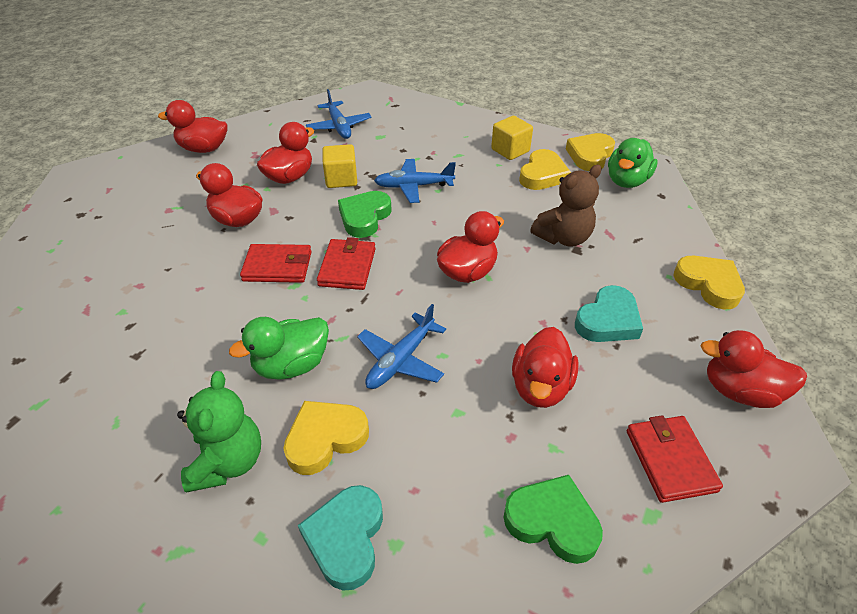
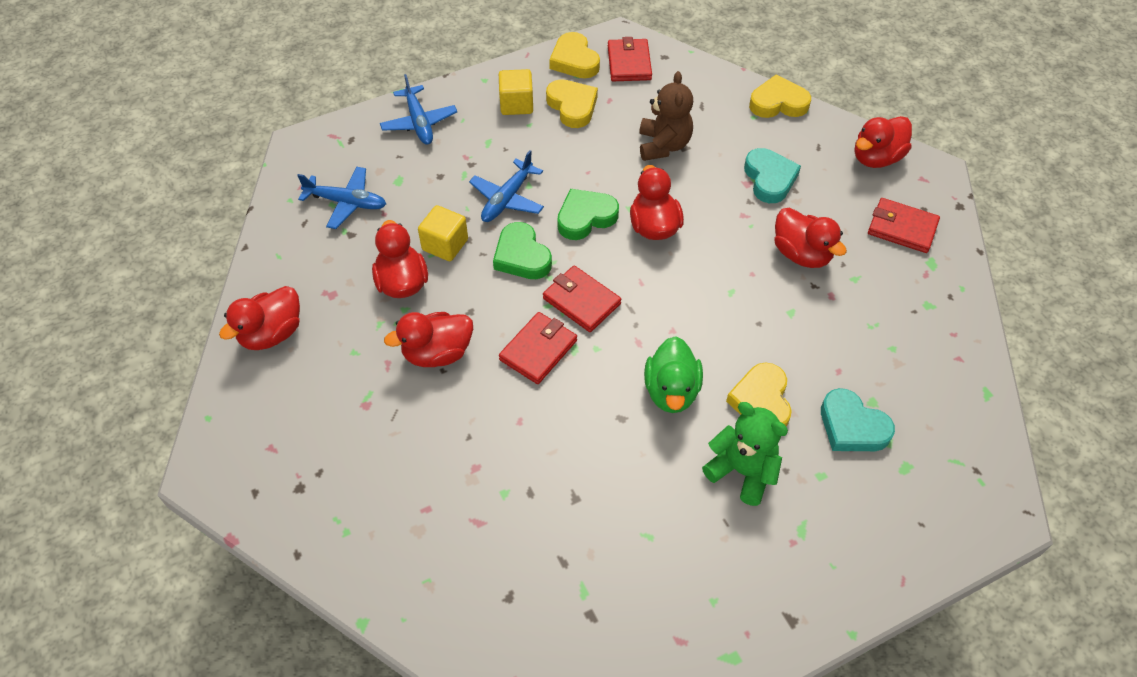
camera: 55 degrees left, 10 degrees up
blue plane [357,304,446,389] -> blue plane moved to [380,74,457,145]
green heart [503,475,603,564] -> green heart moved to [558,189,619,240]
green duck [608,138,658,188] -> red wallet [608,37,652,81]

